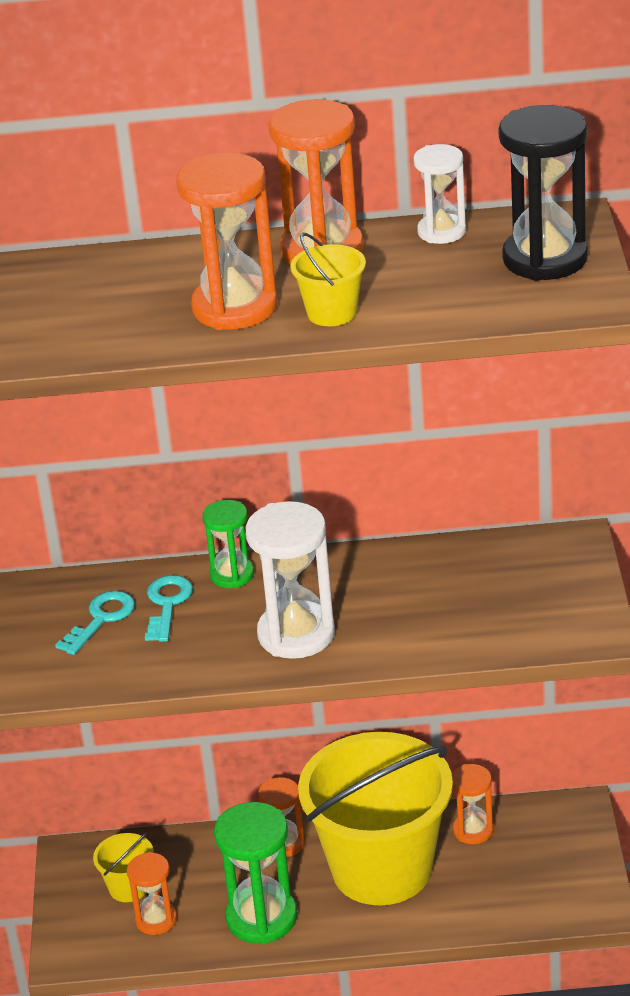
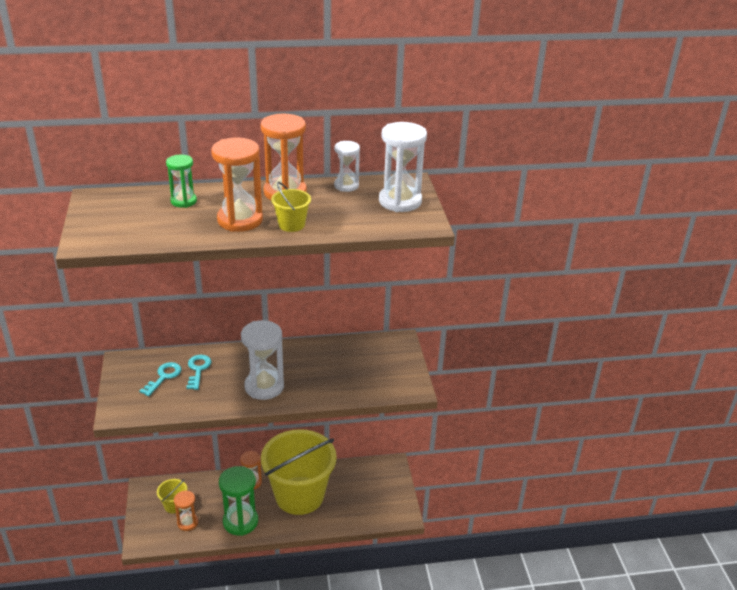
camera: 10 degrees left, 0 degrees up
green hourglass [202,500,254,588] -> green hourglass moved to [166,155,197,208]
orange hourglass [452,764,494,844] -> none
black hourglass [498,105,588,281] -> white hourglass [379,122,427,212]

